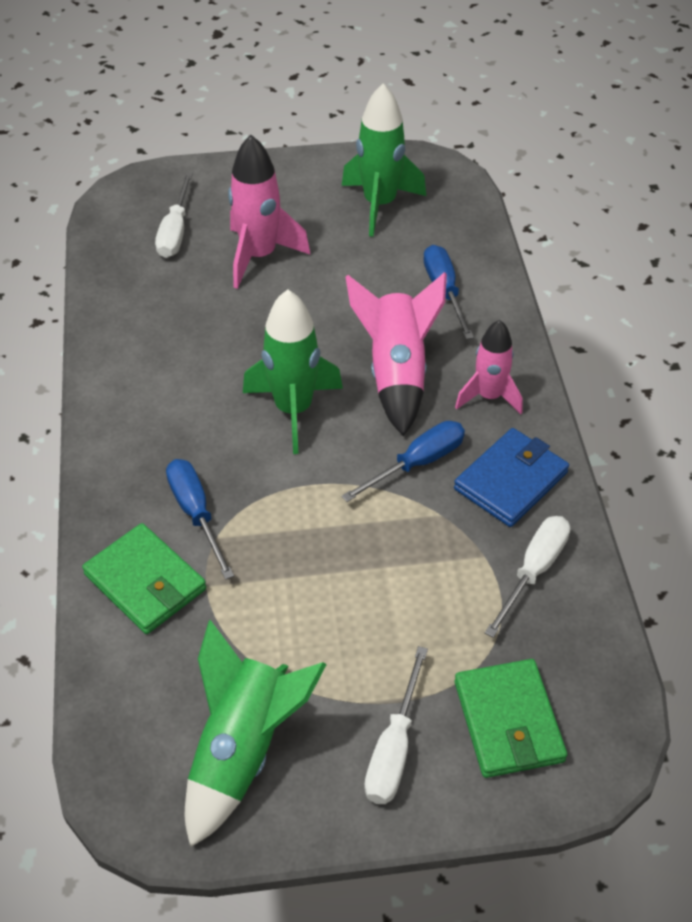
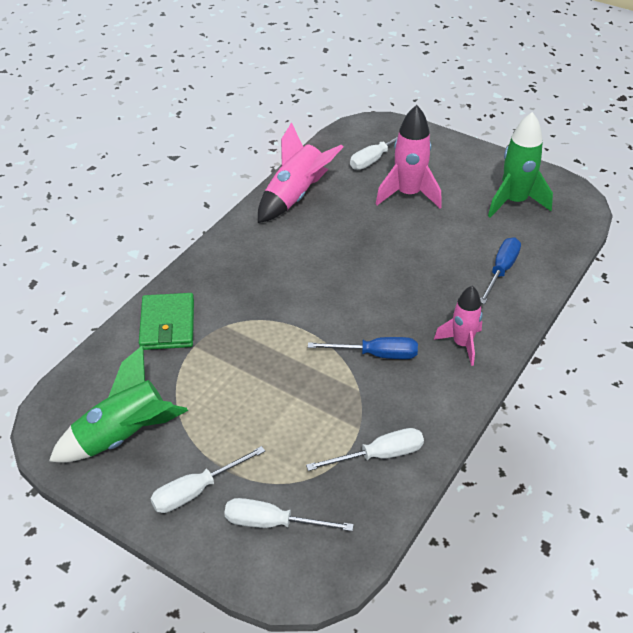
camera: 40 degrees right, 5 degrees down
blue screwdriver [166,459,234,580] -> none
green rocket [243,289,343,454] -> none
pink rocket [346,272,447,436] -> pink rocket moved to [258,122,343,223]
blue wallet [454,428,569,527] -> none
green wallet [455,659,567,778] -> white screwdriver [224,498,354,531]

